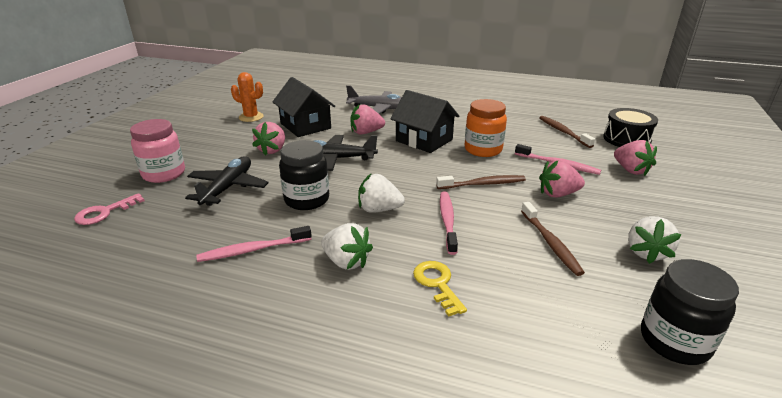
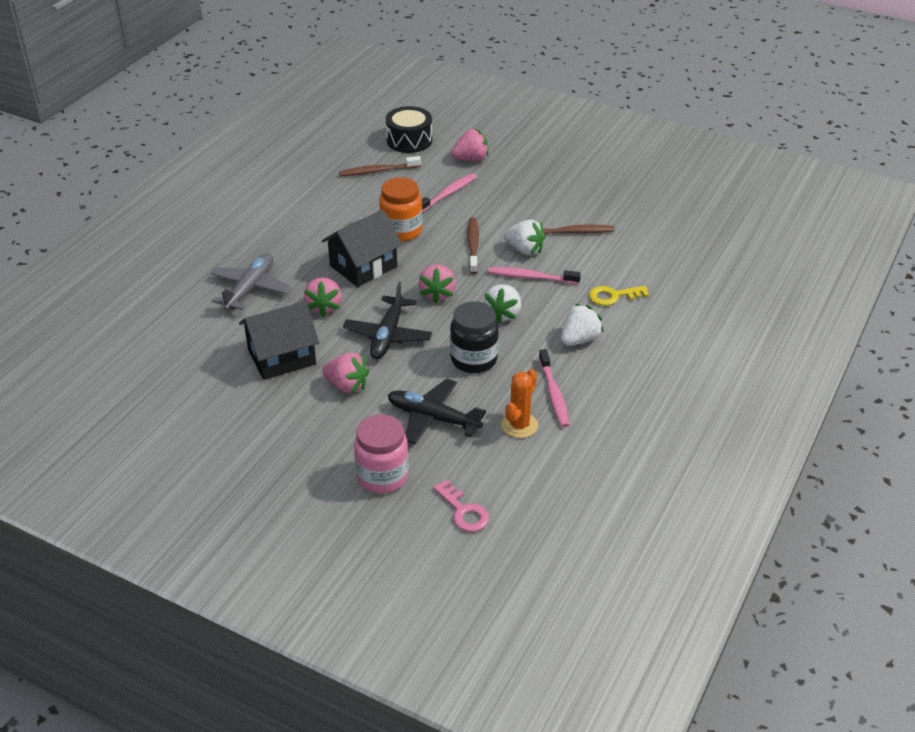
camera: 80 degrees left, 10 degrees up
orange cactus [231,72,264,122] -> orange cactus moved to [501,369,538,438]
pink strawberry [539,160,585,198] -> pink strawberry moved to [418,264,456,304]
white strawberry [628,216,682,264] -> white strawberry moved to [504,220,545,255]
black jar [641,259,739,365] -> none

